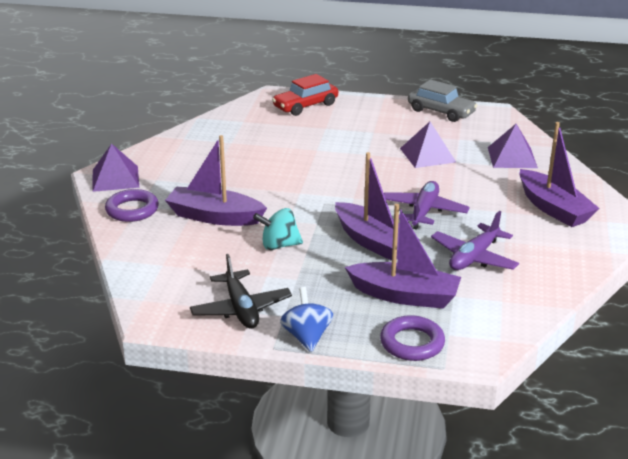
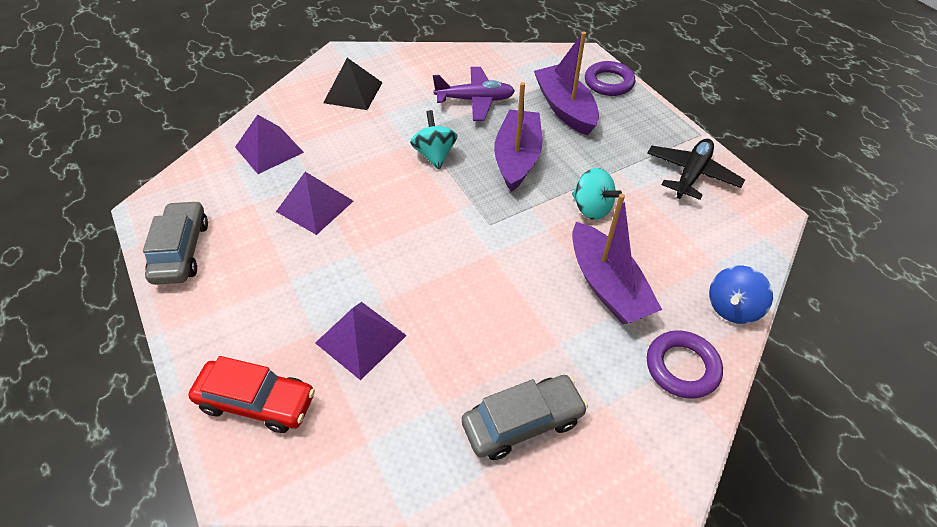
camera: 130 degrees left, 20 degrees up
purple pyramid [93,144,139,192] -> purple pyramid moved to [315,302,407,380]
blue spinning top [280,287,333,352] -> blue spinning top moved to [709,266,773,324]
purple plane [384,181,470,230] -> turquoise spinning top [410,110,457,170]
purple boat [520,122,600,227] -> black pyramid [323,58,383,110]
none -> grey car [462,375,588,460]

